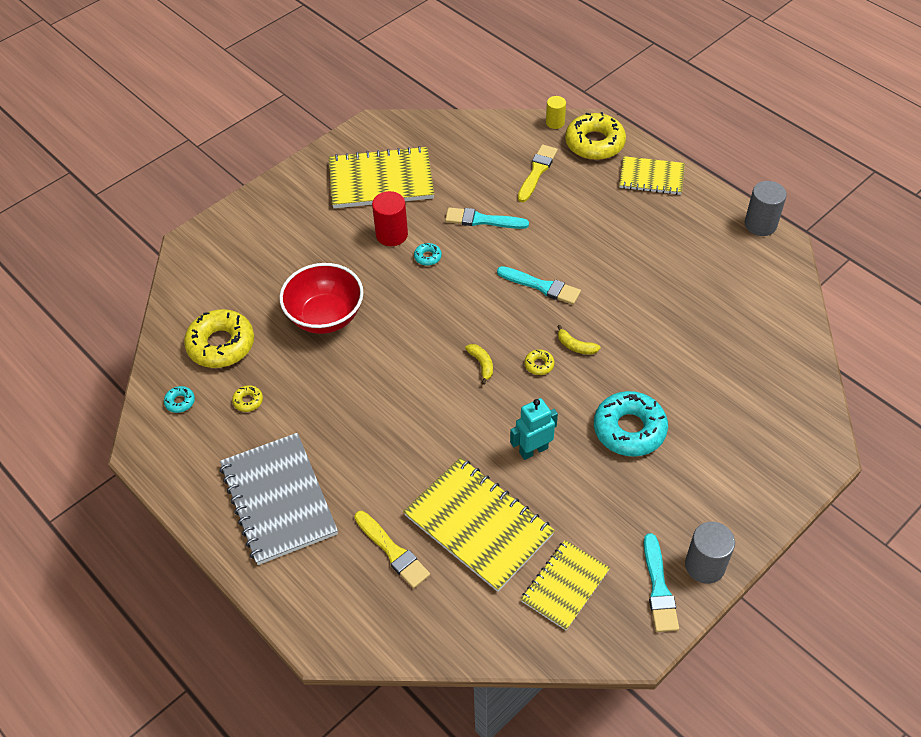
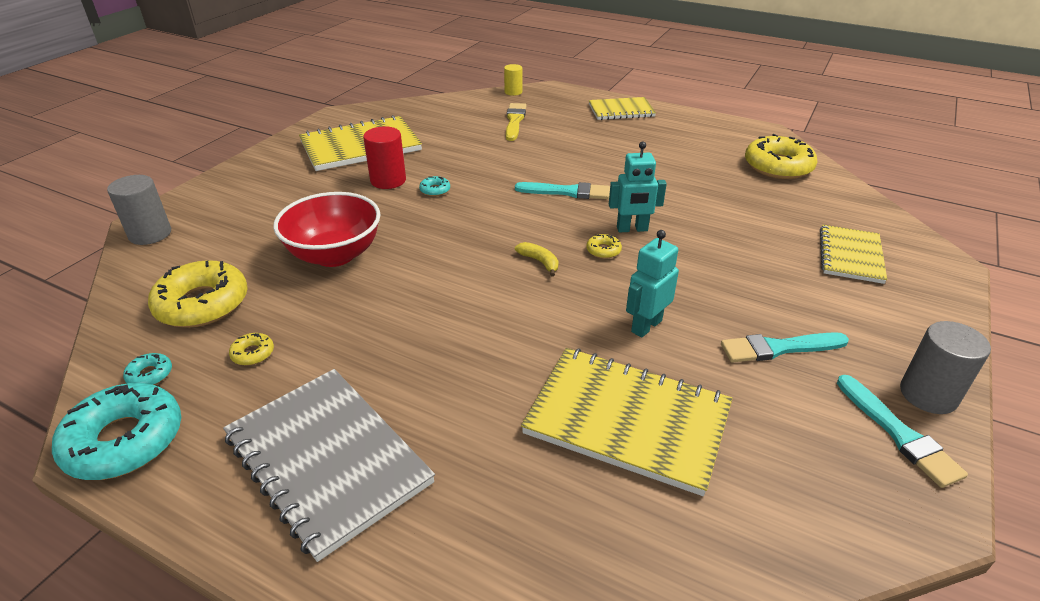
camera: 20 degrees left, 15 degrees down
yellow brush [354,511,430,588] -> none
turquoise brush [445,207,529,229] -> turquoise brush moved to [721,332,849,363]
yellow notebook [521,540,610,630] -> yellow notebook moved to [820,225,887,284]
yellow banana [557,325,600,354] -> turquoise robot [609,141,667,232]
yellow donut [565,112,626,160] -> yellow donut moved to [745,134,817,179]
turquoise donut [594,391,668,456] -> turquoise donut moved to [52,383,181,480]
grey cylinder [745,181,787,236] -> grey cylinder moved to [107,175,171,245]

